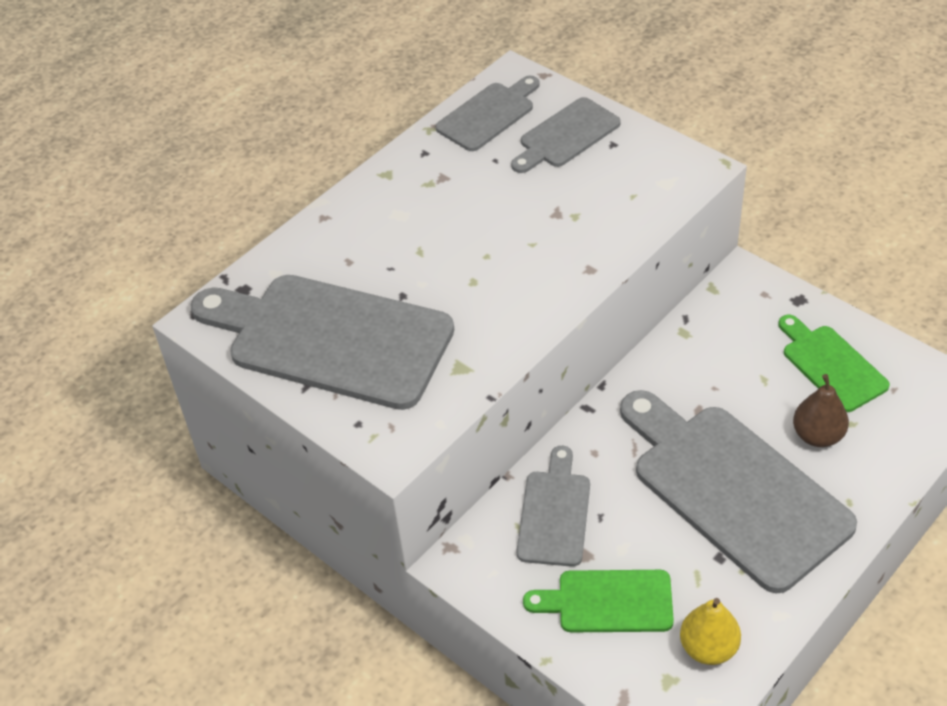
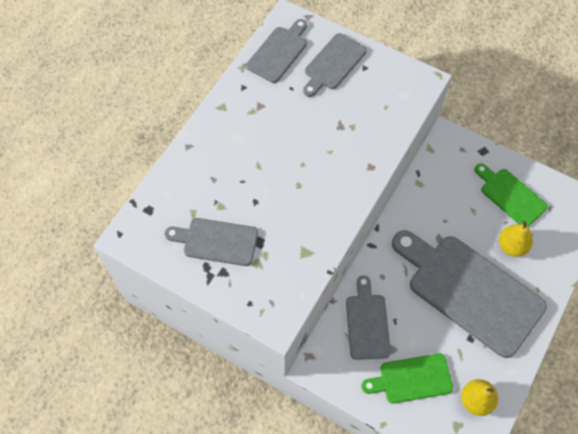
camera: 15 degrees left, 15 degrees up
grey cutting board [190,275,454,410] -> grey cutting board [165,218,258,266], size x0.52
brown pear [793,374,849,447] -> yellow pear [499,220,533,257]

